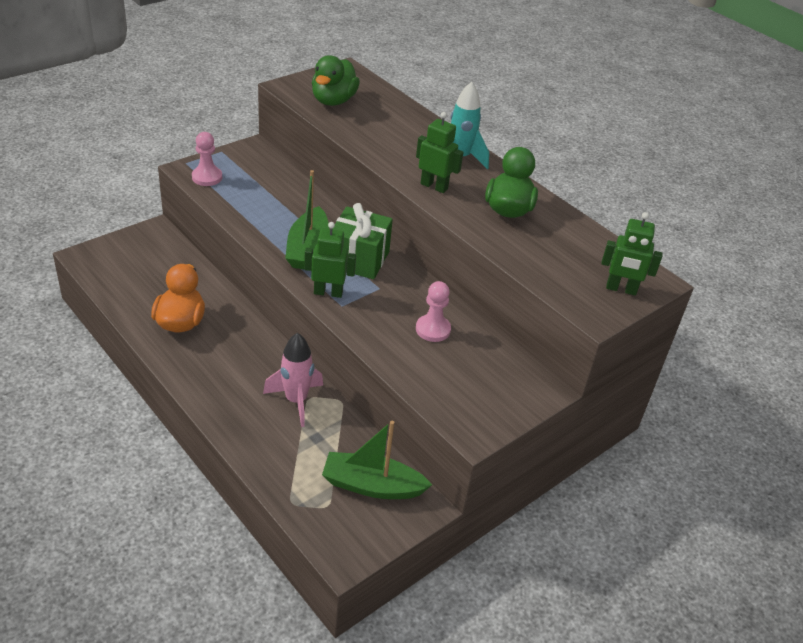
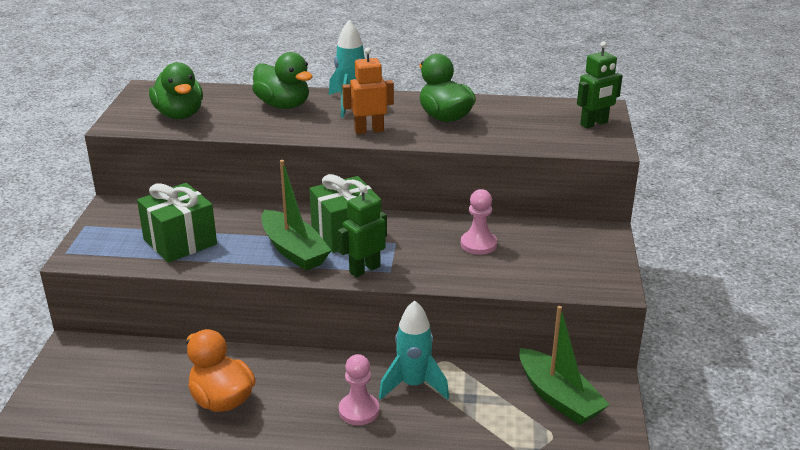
camera: 40 degrees left, 10 degrees down
pink pawn [192,132,222,186] -> pink pawn moved to [339,354,379,425]
pink rocket [263,333,323,427] -> turquoise rocket [379,300,449,400]
green boat [322,421,432,499] -> green boat turned 90 degrees counterclockwise [519,306,610,425]
green robot [416,112,464,193] -> orange robot [342,47,394,134]
none -> green gift [137,183,217,263]
none -> green duck [252,52,312,109]

